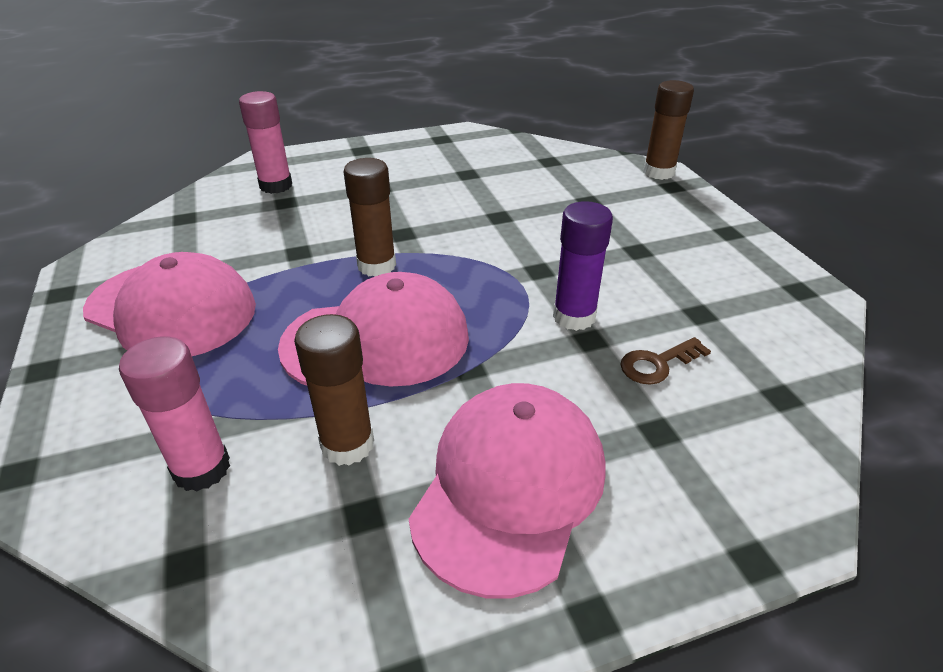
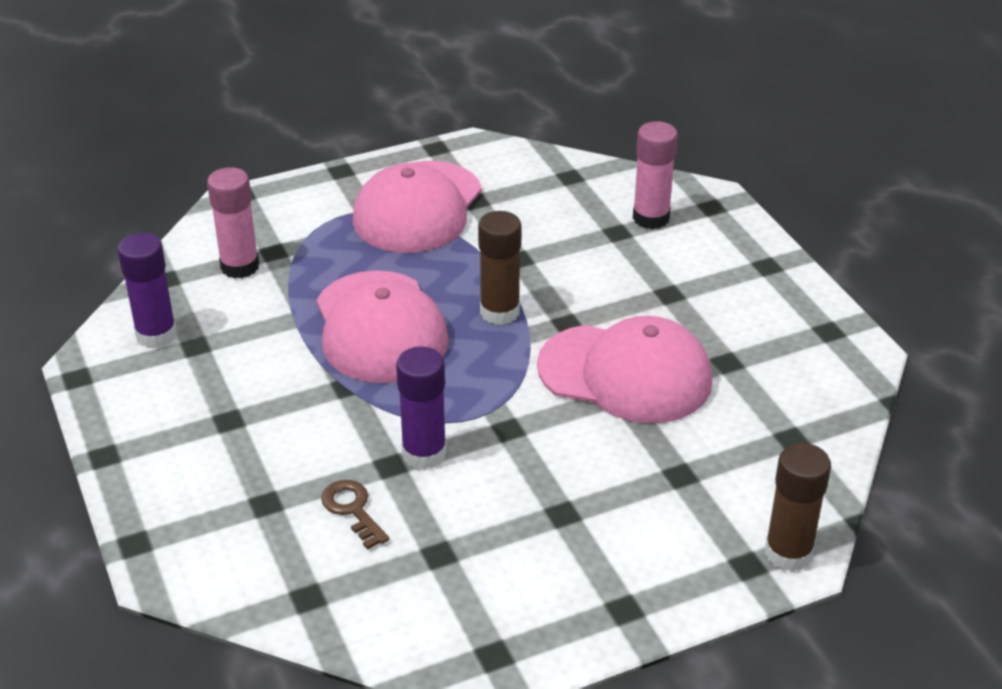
camera: 85 degrees right, 0 degrees up
brown glue stick [294,314,374,466] -> none
pink cap [409,383,606,598] -> pink cap moved to [537,316,712,424]
none -> purple glue stick [117,233,177,348]

